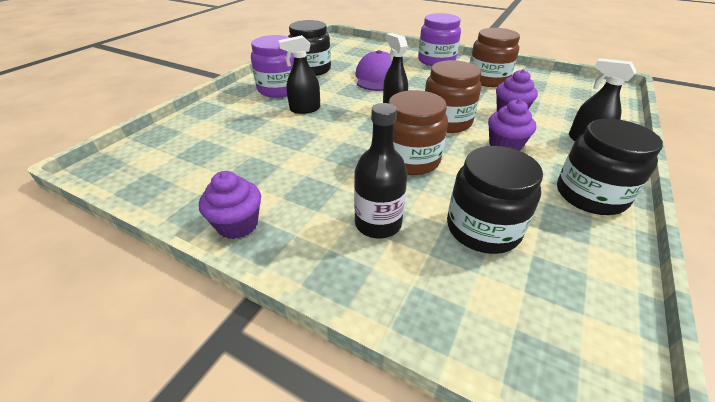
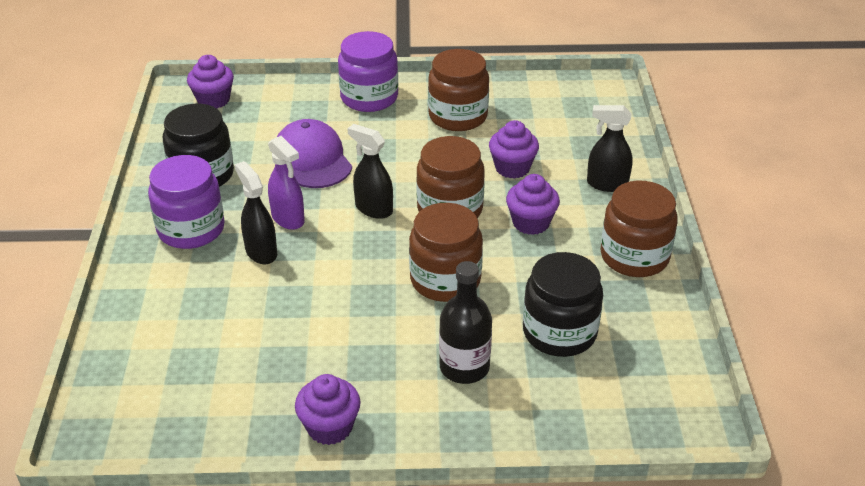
camera: 30 degrees left, 0 degrees up
black spray bottle [278,35,320,114] -> black spray bottle turned 105 degrees clockwise [235,161,277,264]
black jar [557,119,663,215] -> brown jar [600,181,678,277]
none -> purple cupcake [187,55,234,109]
none -> purple spray bottle [268,136,305,230]

